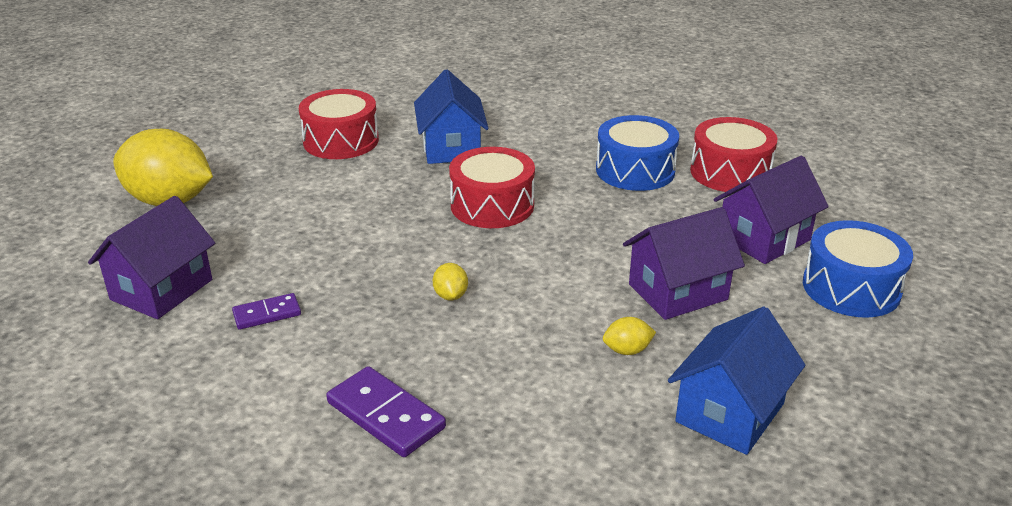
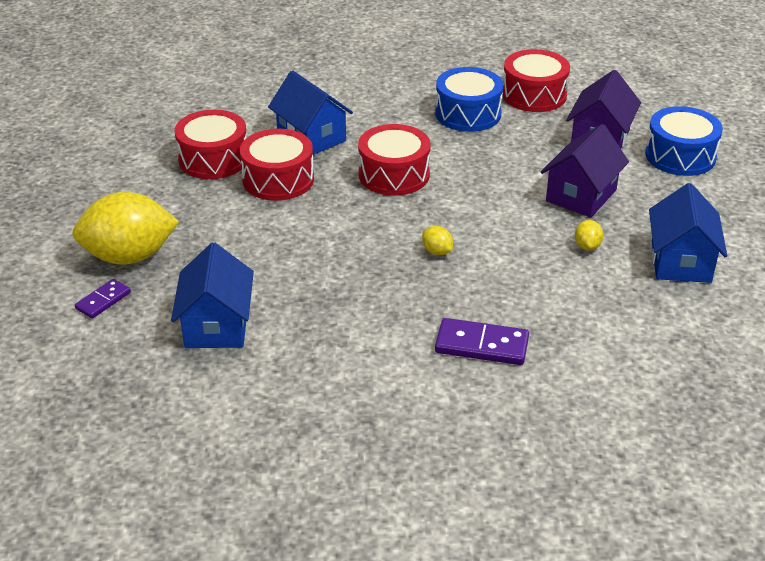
camera: 30 degrees left, 5 degrees up
purple house [88,196,215,319] -> blue house [171,243,254,348]
purple domino [232,293,301,330] -> purple domino moved to [75,279,131,319]
yellow lemon [603,317,656,355] -> yellow lemon turned 45 degrees counterclockwise [575,220,604,250]
none -> red drum [240,129,314,201]

